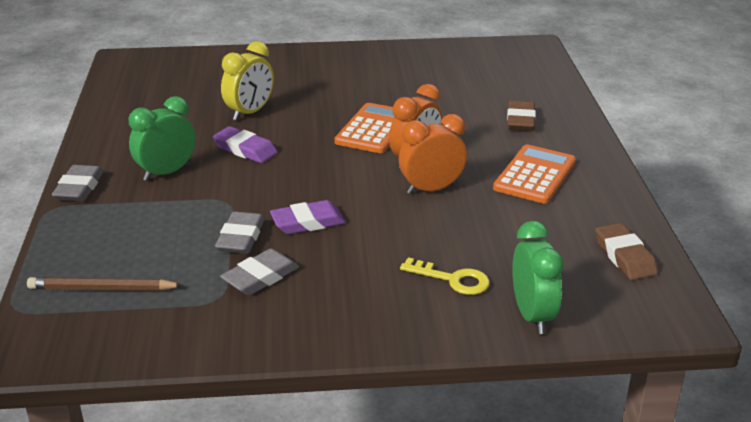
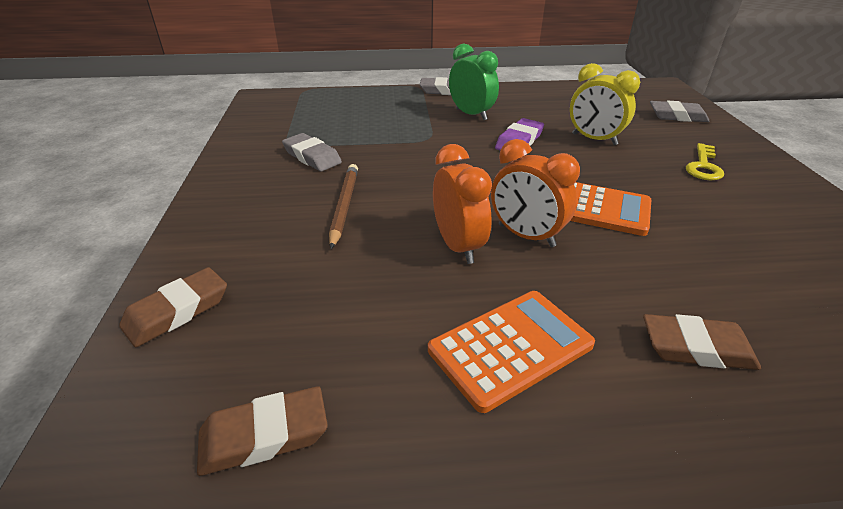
camera: 90 degrees right, 5 degrees up
brown pencil [27,277,183,291] -> brown pencil moved to [329,164,358,249]
grey eraser [215,212,264,254] -> grey eraser moved to [650,101,709,122]
purple eraser [270,200,346,234] -> none
yellow key [400,257,490,295] -> yellow key moved to [686,143,724,180]
orange calculator [493,145,576,204] -> orange calculator turned 60 degrees counterclockwise [428,291,595,413]
green clock [512,221,564,334] -> brown eraser [119,267,227,347]

